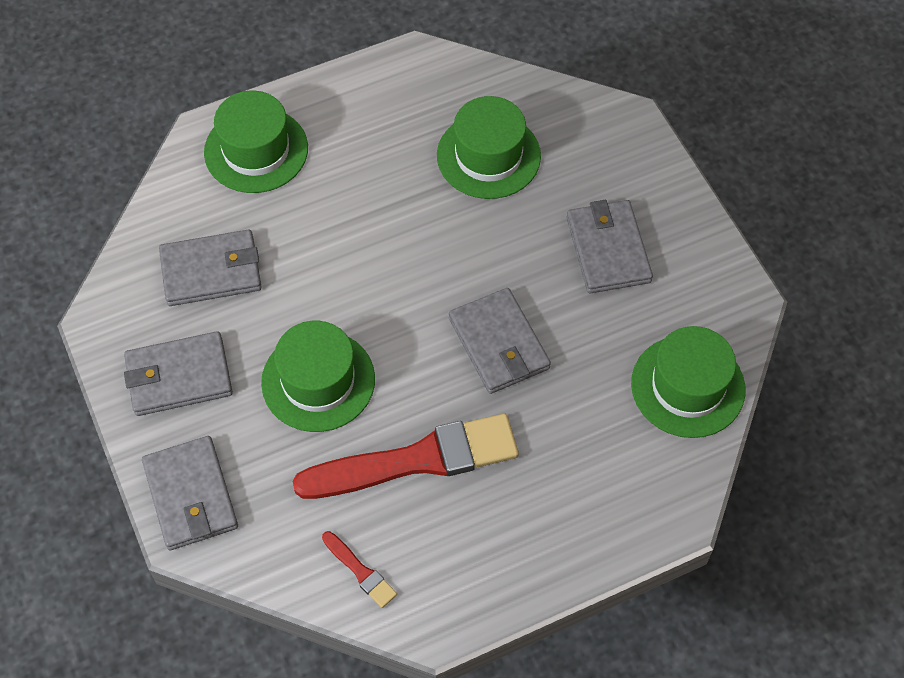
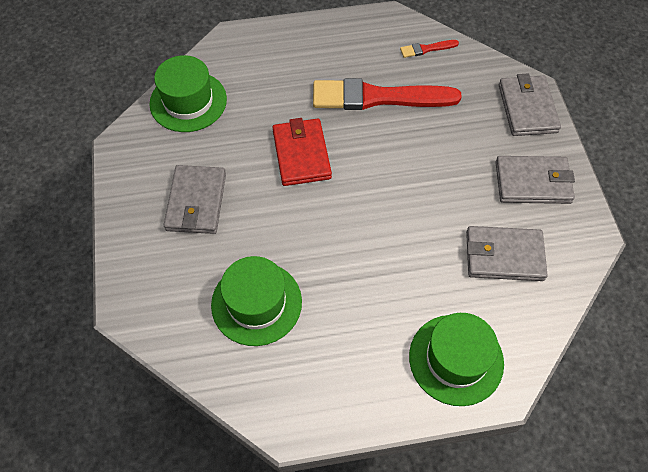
camera: 165 degrees left, 0 degrees up
green hat [261,321,375,432] -> none
red brush [322,531,397,608] -> red brush turned 75 degrees counterclockwise [400,40,459,58]
grey wallet [449,288,551,394] -> red wallet [272,118,332,186]

